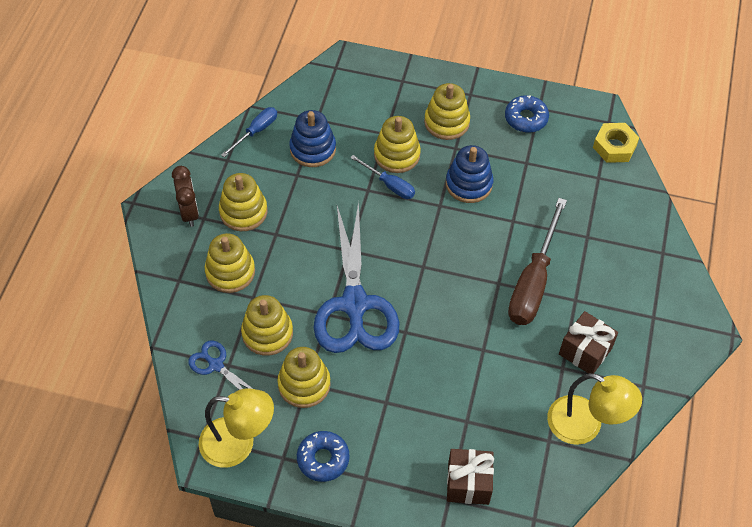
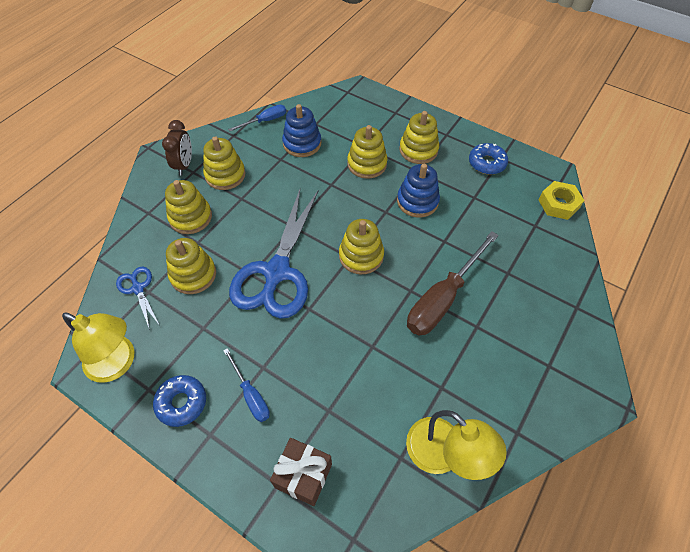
camera: 20 degrees right, 0 degrees up
yellow stacking toy [277,347,331,408] -> yellow stacking toy moved to [339,219,384,274]
blue screwdriver [350,155,415,199] -> blue screwdriver moved to [223,348,270,422]
brown gift [559,311,618,374] -> none

